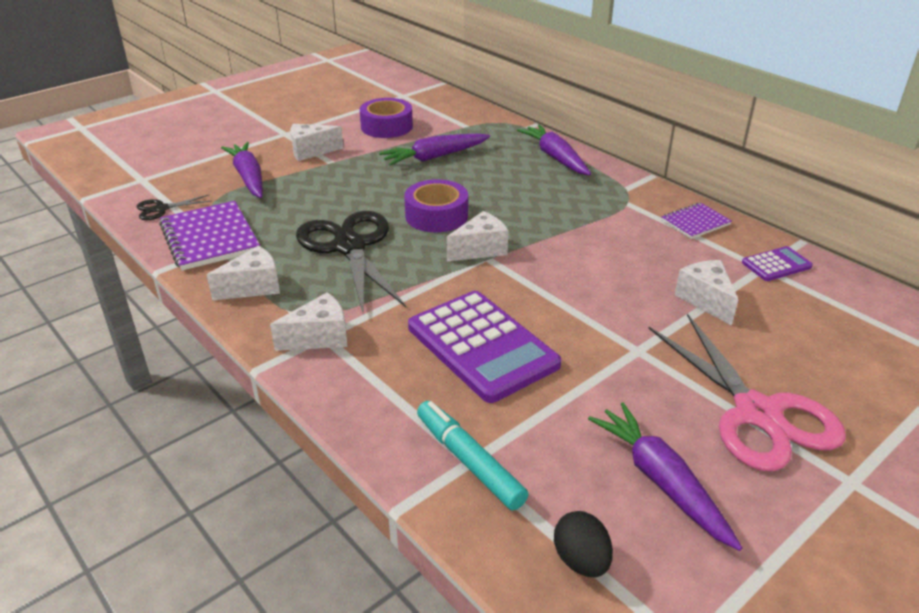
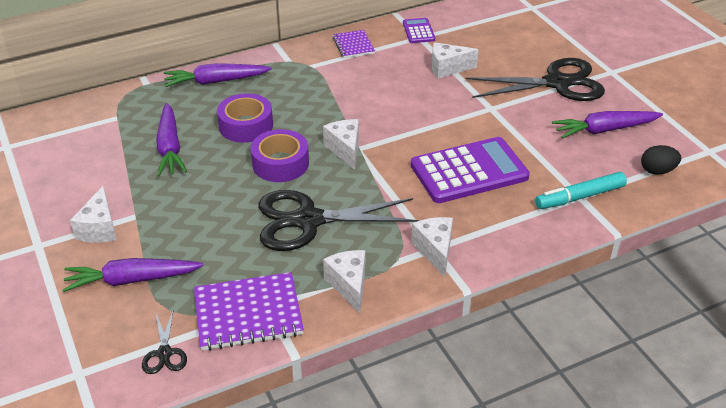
camera: 75 degrees left, 5 degrees up
purple tape [360,98,413,138] -> purple tape moved to [217,93,273,143]
pink scissors [648,313,846,471] -> black scissors [466,58,605,101]

